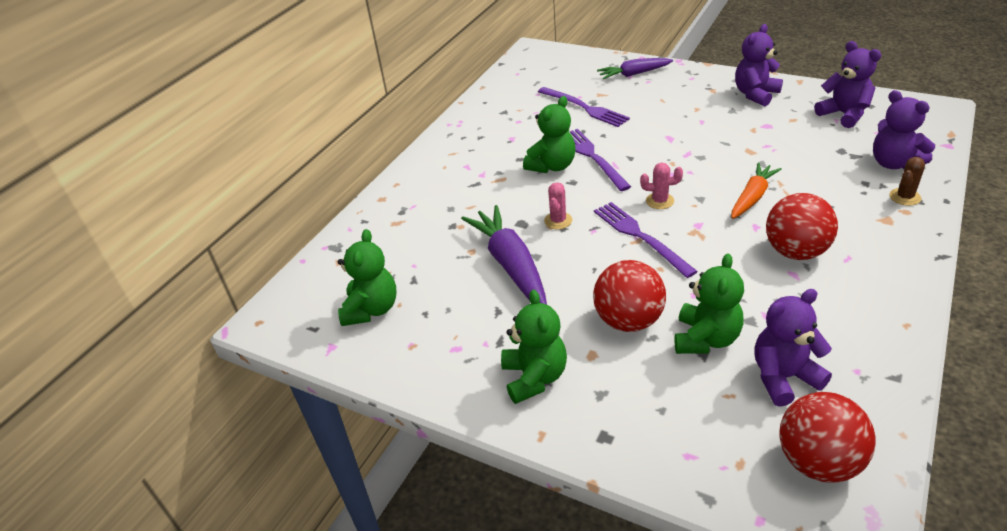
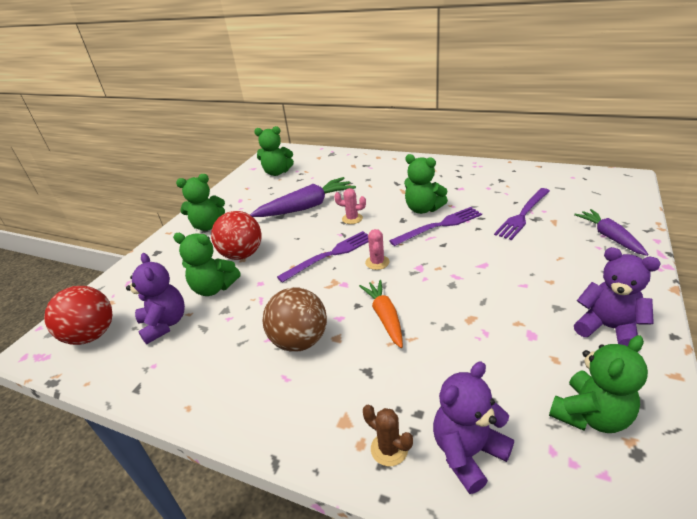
camera: 85 degrees right, 5 degrees down
orange carrot [731,162,782,219] -> orange carrot turned 135 degrees counterclockwise [359,280,403,348]
red ball [766,193,838,260] -> brown ball [262,287,327,352]
purple teddy bear [814,41,881,128] -> green teddy bear [549,335,648,433]

